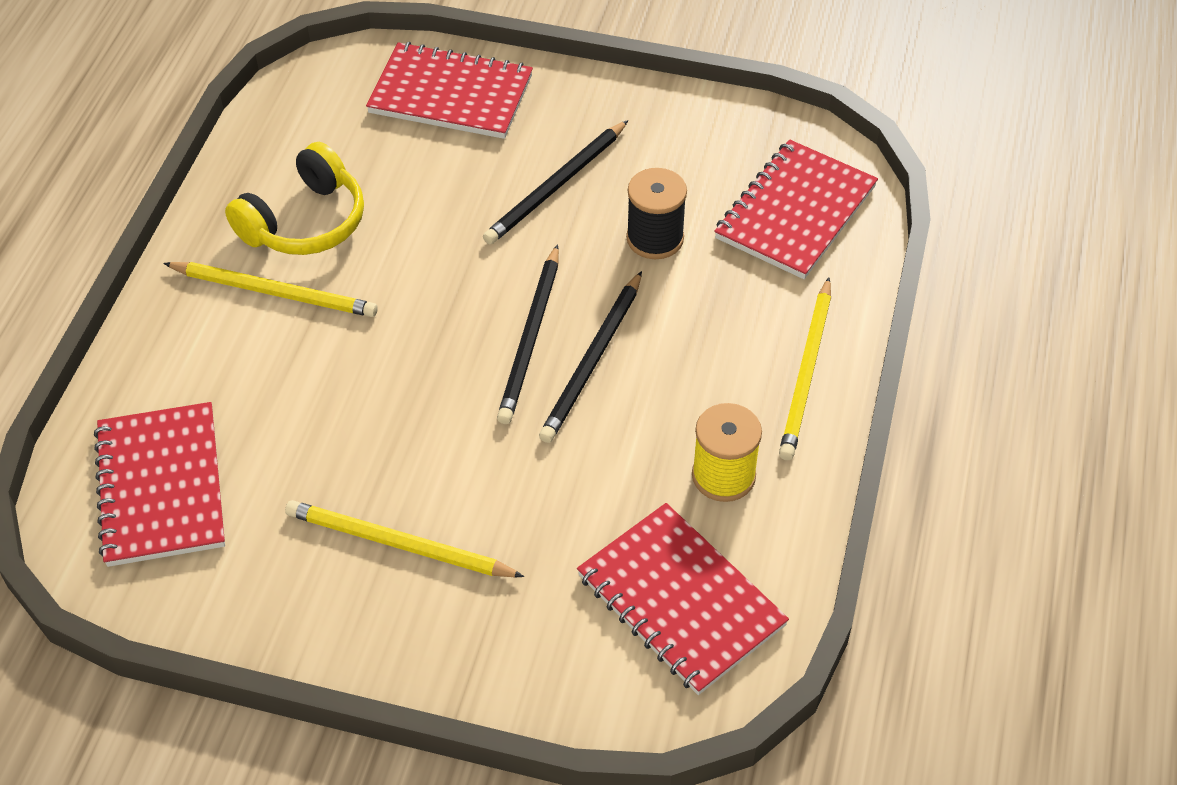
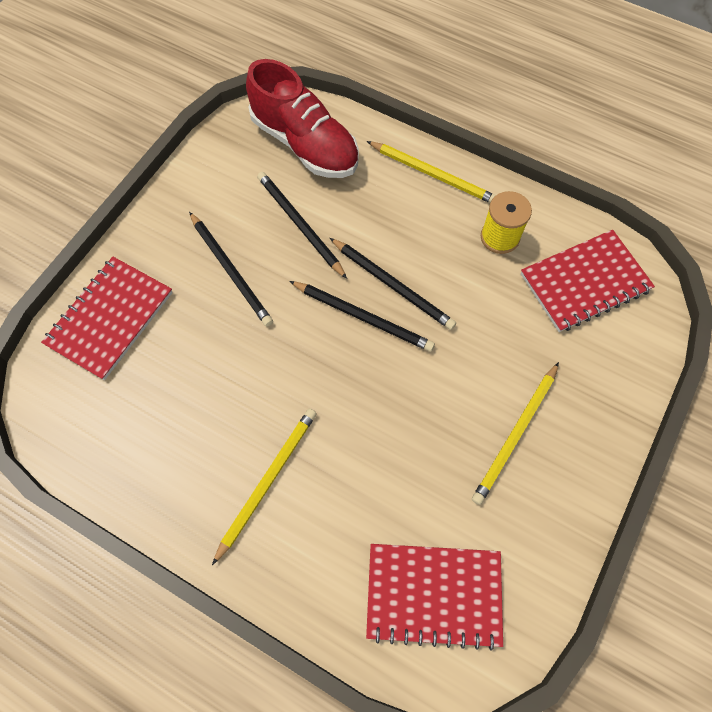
camera: 75 degrees left, 15 degrees up
yellow headphones [225,142,364,255] -> none
black spool [626,168,687,259] -> black pencil [257,172,347,279]
red notebook [714,139,878,279] -> red shoe [246,59,359,178]

